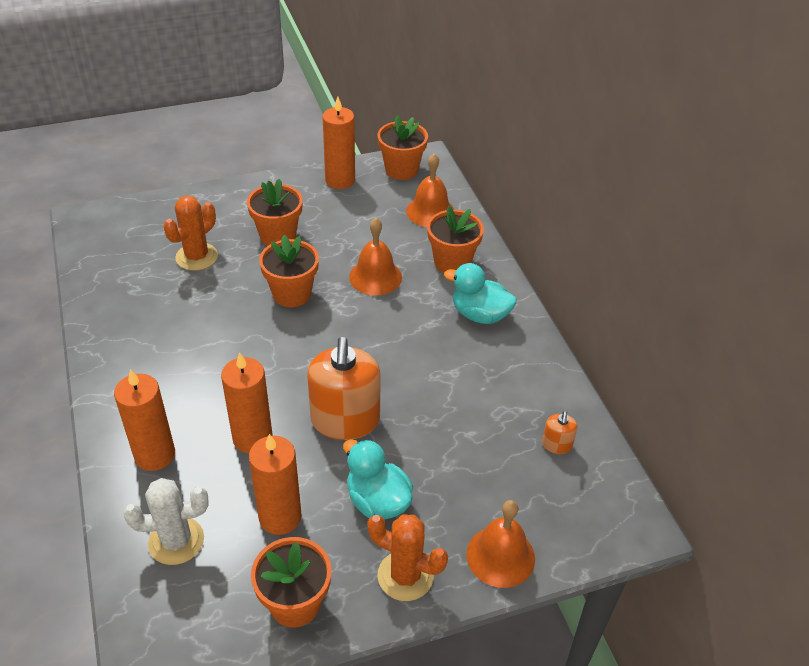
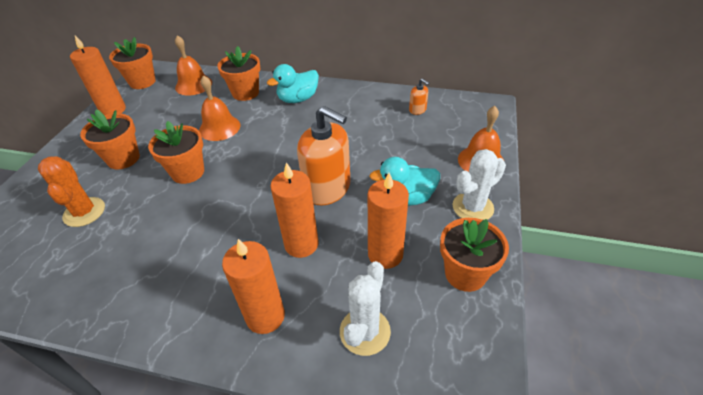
camera: 55 degrees left, 0 degrees up
orange cactus [367,514,448,601] -> white cactus [453,149,506,220]

